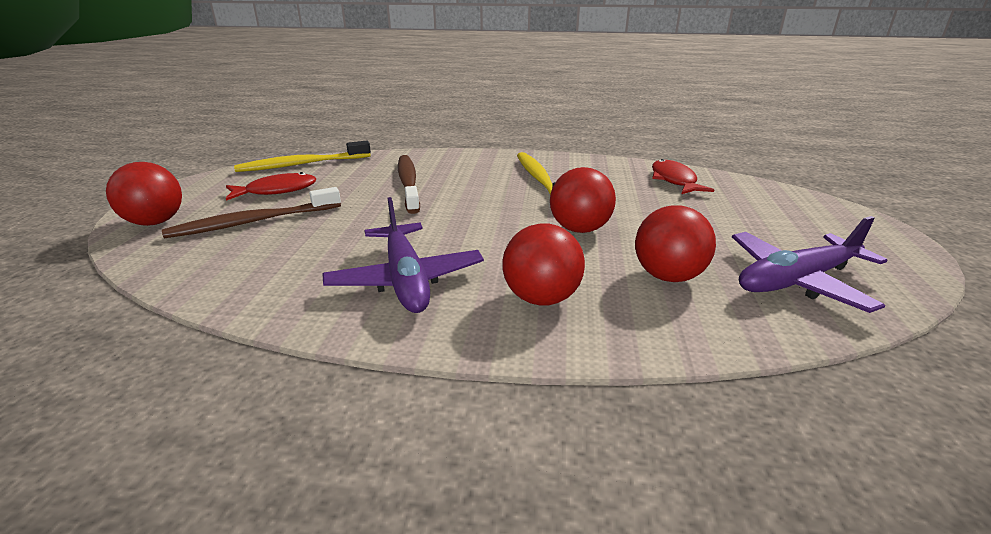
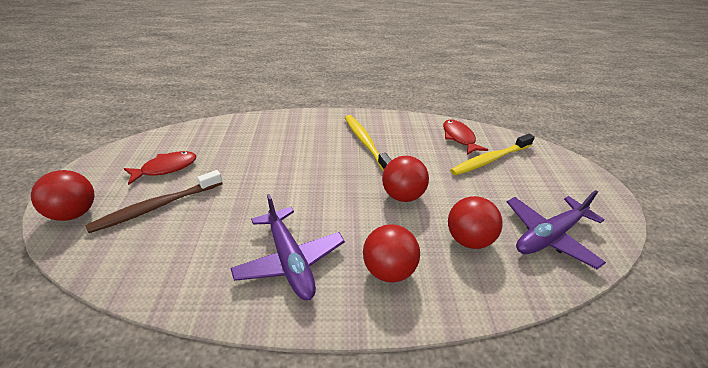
camera: 10 degrees left, 10 degrees up
yellow toothbrush [234,140,371,172] -> yellow toothbrush moved to [450,134,535,176]
brown toothbrush [398,155,420,214] -> none

